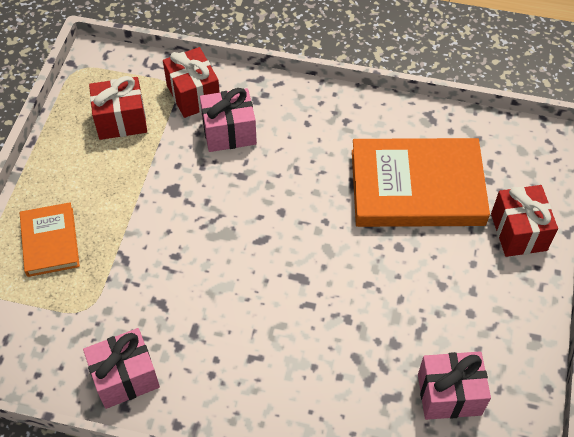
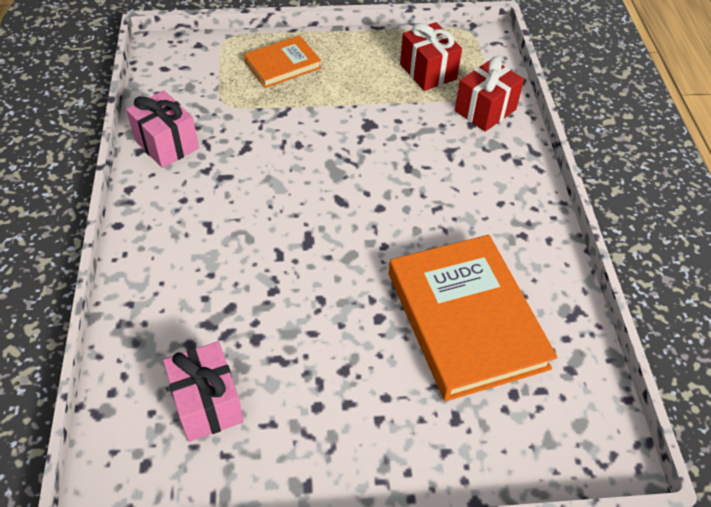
camera: 70 degrees right, 5 degrees down
pink gift [200,88,257,152] -> none
red gift [491,185,558,257] -> none

